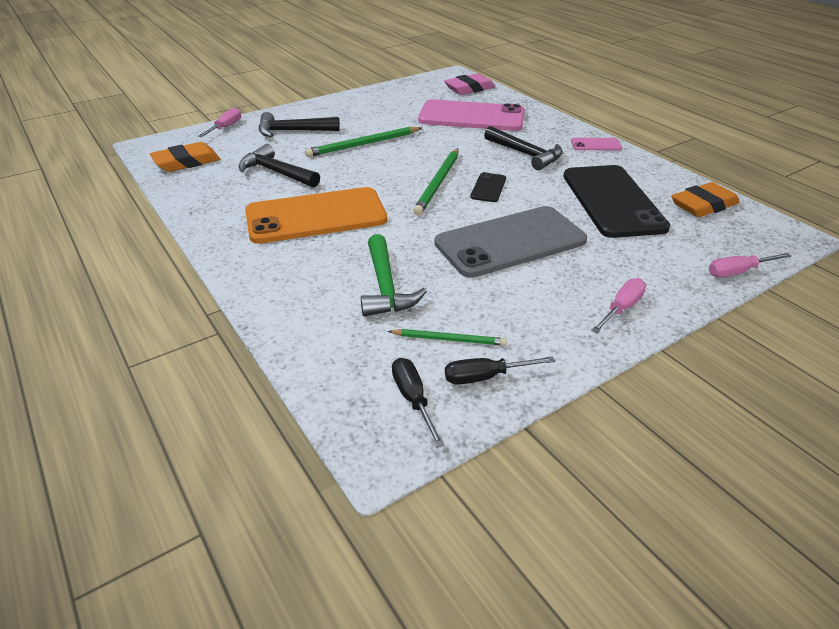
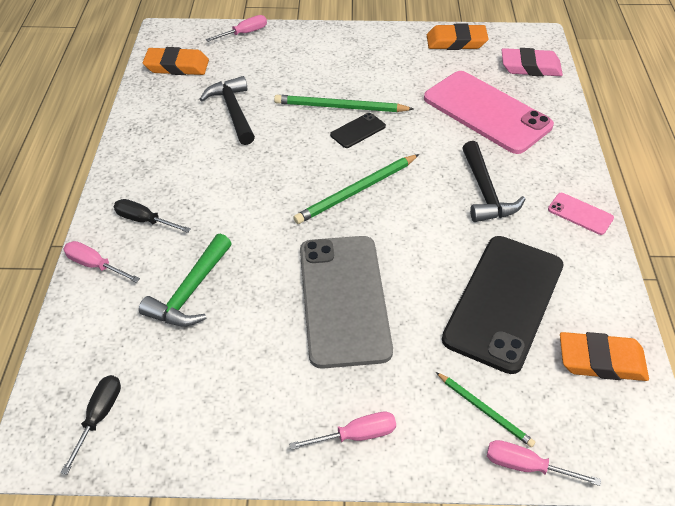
camera: 35 degrees right, 10 degrees up
orange phone [245,187,387,244] -> none
black hammer [259,112,340,137] -> none
green pencil [388,329,507,346] -> green pencil moved to [436,372,535,447]
grey phone [434,206,587,278] -> grey phone turned 75 degrees clockwise [300,236,393,369]
black screwdriver [445,356,555,385] -> black screwdriver moved to [114,199,191,233]
black phone [470,172,506,202] -> black phone moved to [330,113,386,148]
none -> pink screwdriver [63,241,140,283]
none -> orange eraser [427,24,489,50]

